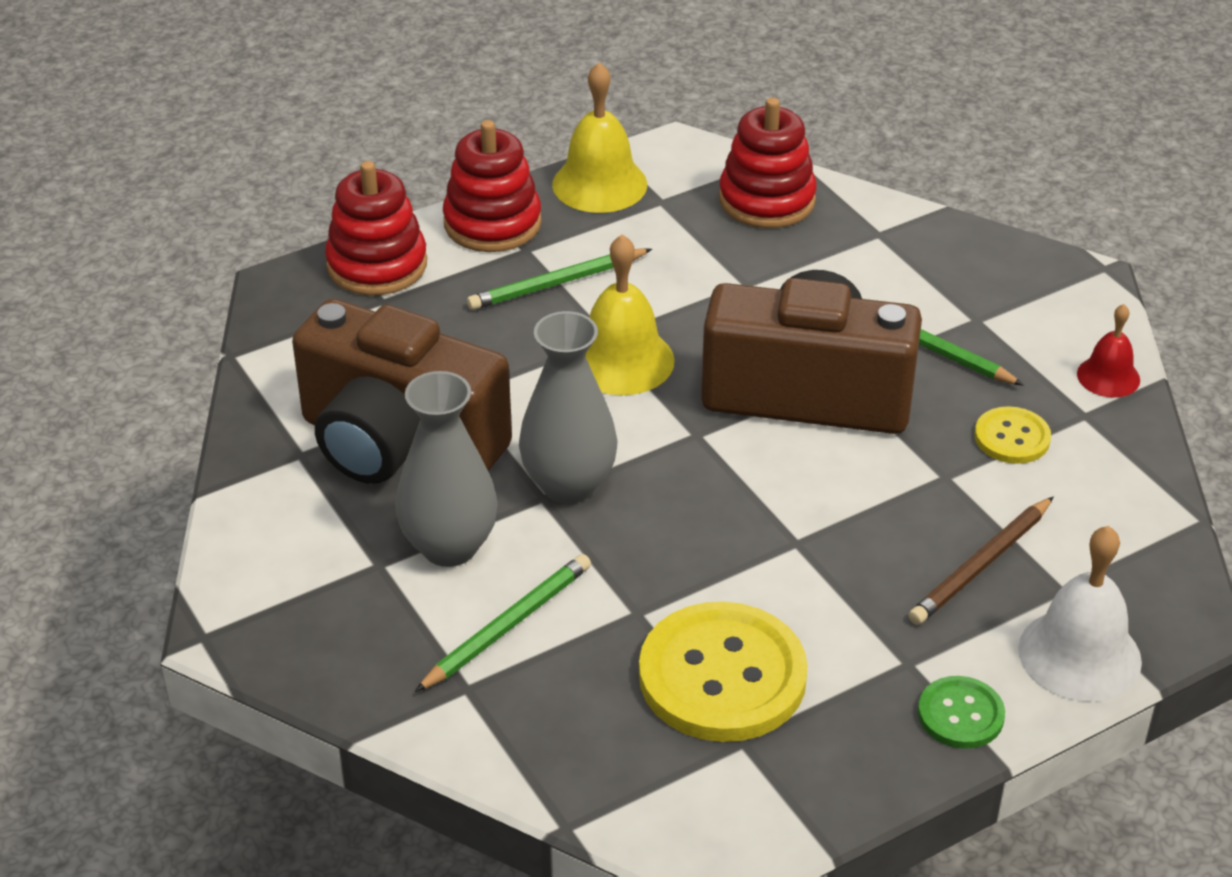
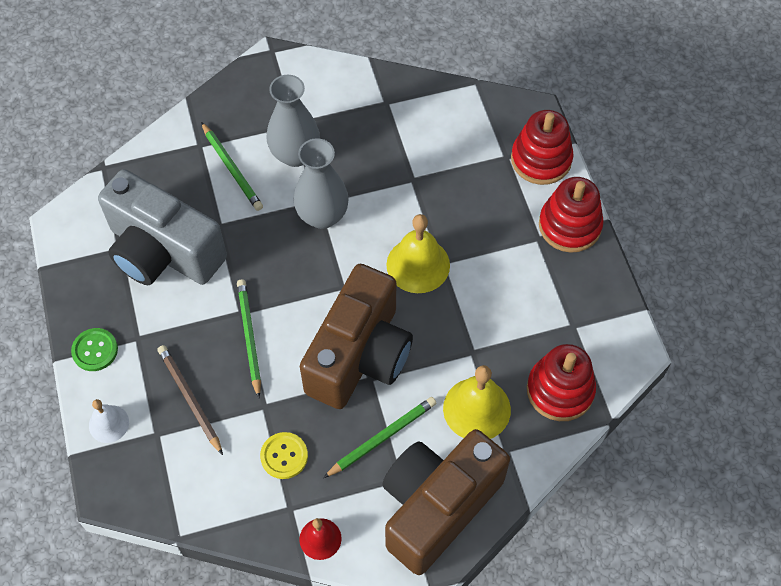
camera: 105 degrees right, 20 degrees up
brown camera [292,299,512,484] -> brown camera moved to [382,429,510,575]
green pencil [467,248,652,310] -> green pencil moved to [237,279,261,398]
yellow bell [552,62,647,213] -> yellow bell moved to [443,365,511,439]
yellow button [639,602,808,742] -> grey camera [98,169,227,285]
white bell [1018,526,1142,702] -> white bell [89,399,129,443], size x0.59

